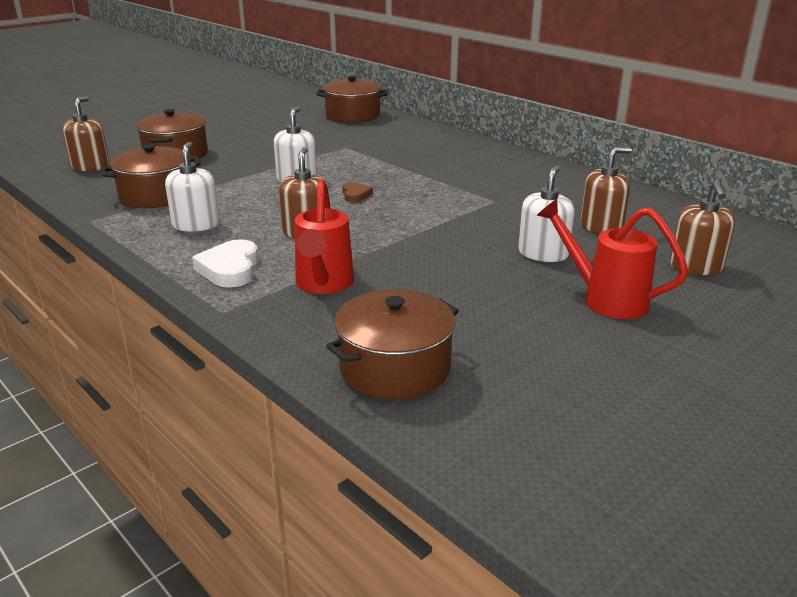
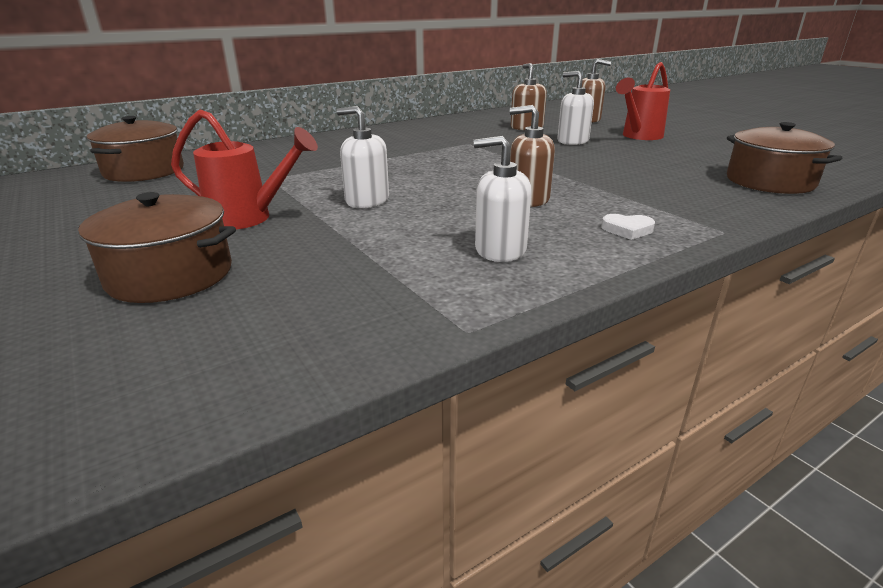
camera: 80 degrees left, 0 degrees up
brown soap dispenser [62,96,110,171] -> none
brown pot [102,144,201,208] -> none
white heart [192,239,259,288] -> white heart [601,214,655,240], size x0.59
red watering can [295,179,354,294] -> red watering can moved to [171,109,318,230]
brown heart [342,182,373,202] -> none

